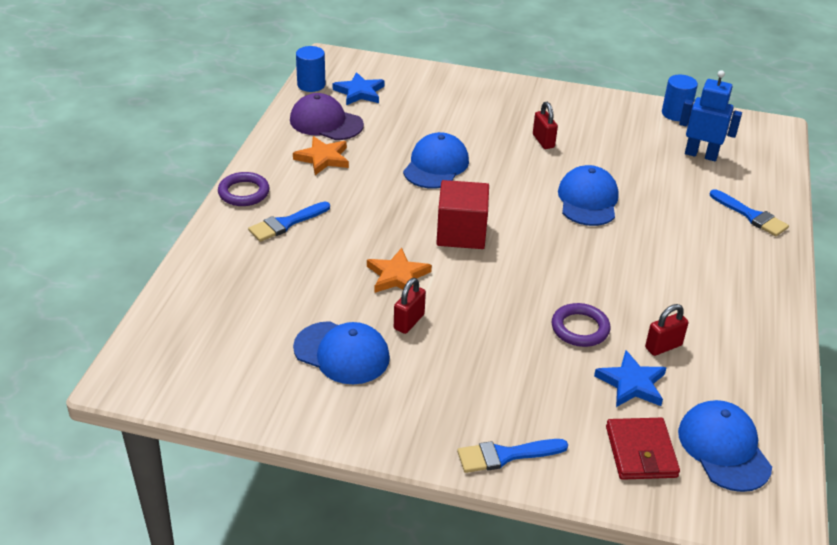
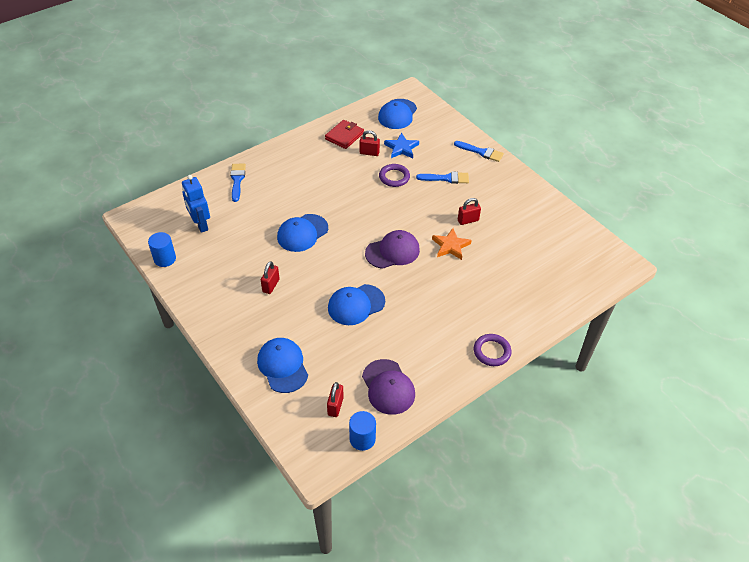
camera: 140 degrees left, 10 degrees up
blue brush [248,201,330,242] -> blue brush moved to [416,172,469,184]
orange star [293,136,349,175] -> none
blue cap [293,321,390,384] -> blue cap moved to [257,338,308,393]
blue star [333,72,384,105] -> red padlock [327,382,344,417]
red cube [436,180,489,249] -> purple cap [365,230,420,269]
red wallet [606,418,680,480] -> red wallet moved to [325,120,364,149]

